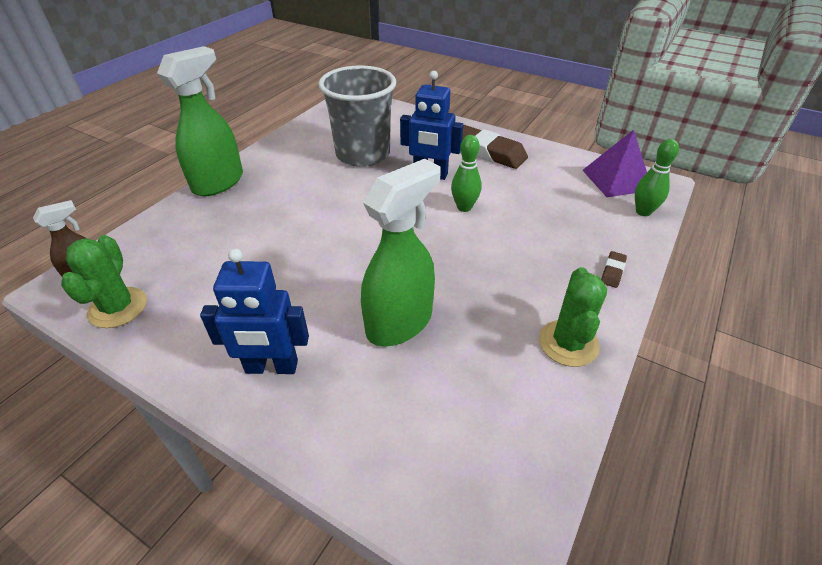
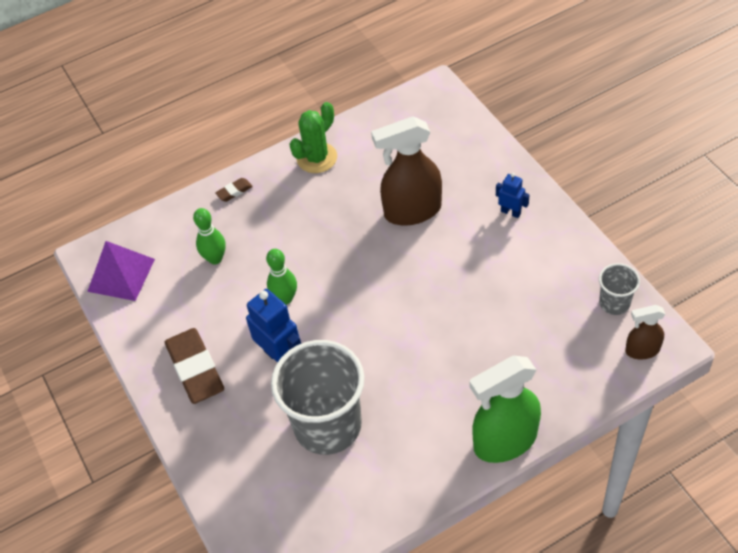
camera: 145 degrees left, 10 degrees up
green cactus [61,235,147,328] -> grey cup [599,263,640,315]
blue robot [200,249,309,374] -> blue robot [496,173,529,218], size x0.55
green spray bottle [361,159,441,346] -> brown spray bottle [371,116,442,226]
green bowling pin [635,139,679,216] -> green bowling pin moved to [193,208,226,264]

